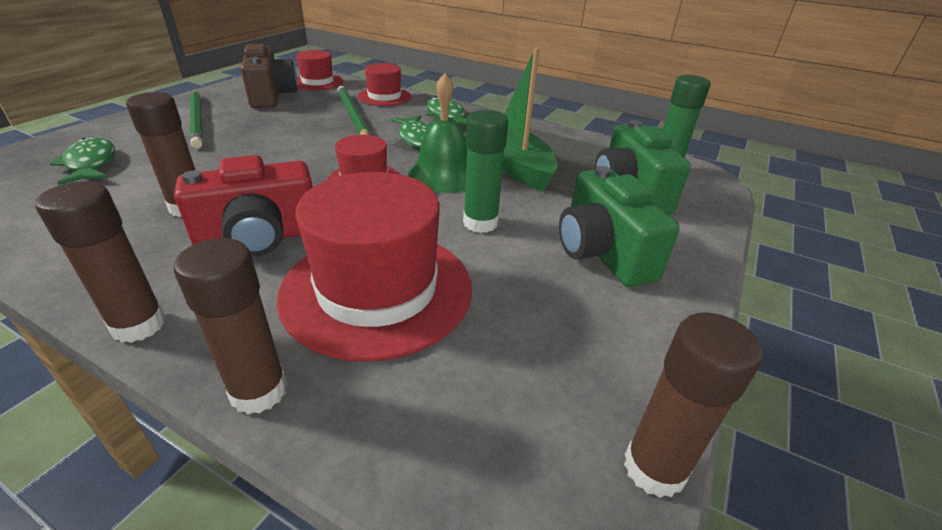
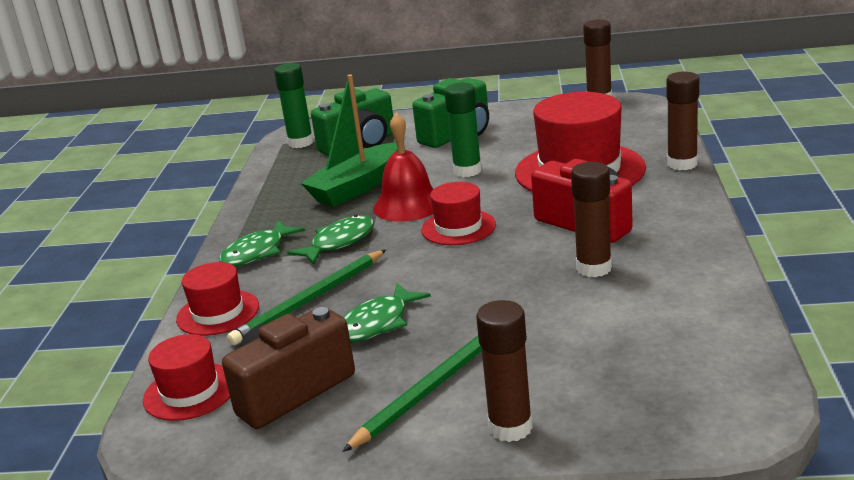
camera: 110 degrees left, 10 degrees down
brown glue stick [35,181,166,343] -> brown glue stick moved to [476,300,533,442]
green fish [50,138,115,185] -> green fish moved to [344,283,431,342]
green bell [408,73,467,193] -> red bell [373,113,433,222]

